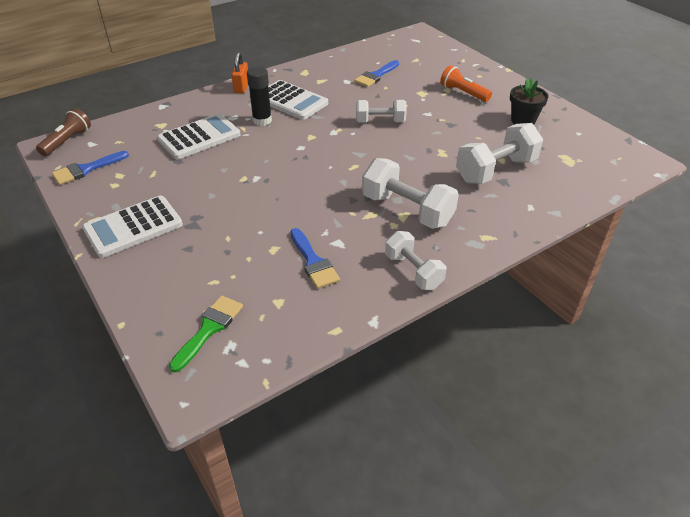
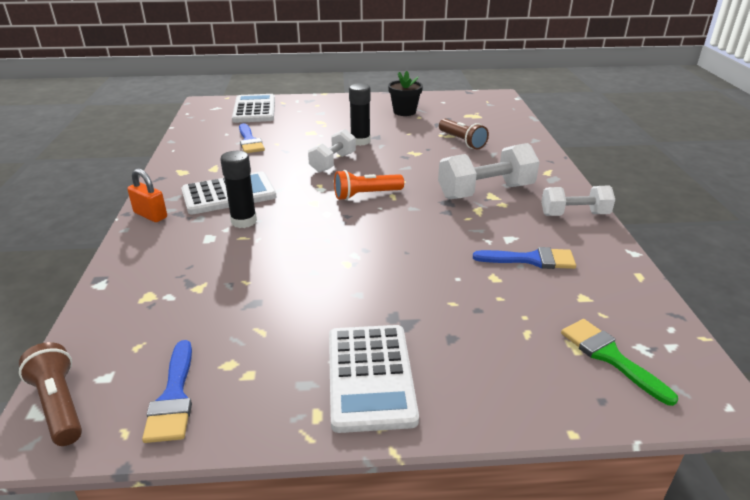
camera: 60 degrees left, 10 degrees down
white calculator [157,113,241,159] -> white calculator moved to [232,94,275,123]
orange flashlight [440,65,492,102] -> orange flashlight moved to [334,170,404,200]
white dumbbell [456,123,543,184] -> brown flashlight [439,119,489,150]
none -> black glue stick [349,83,371,146]

